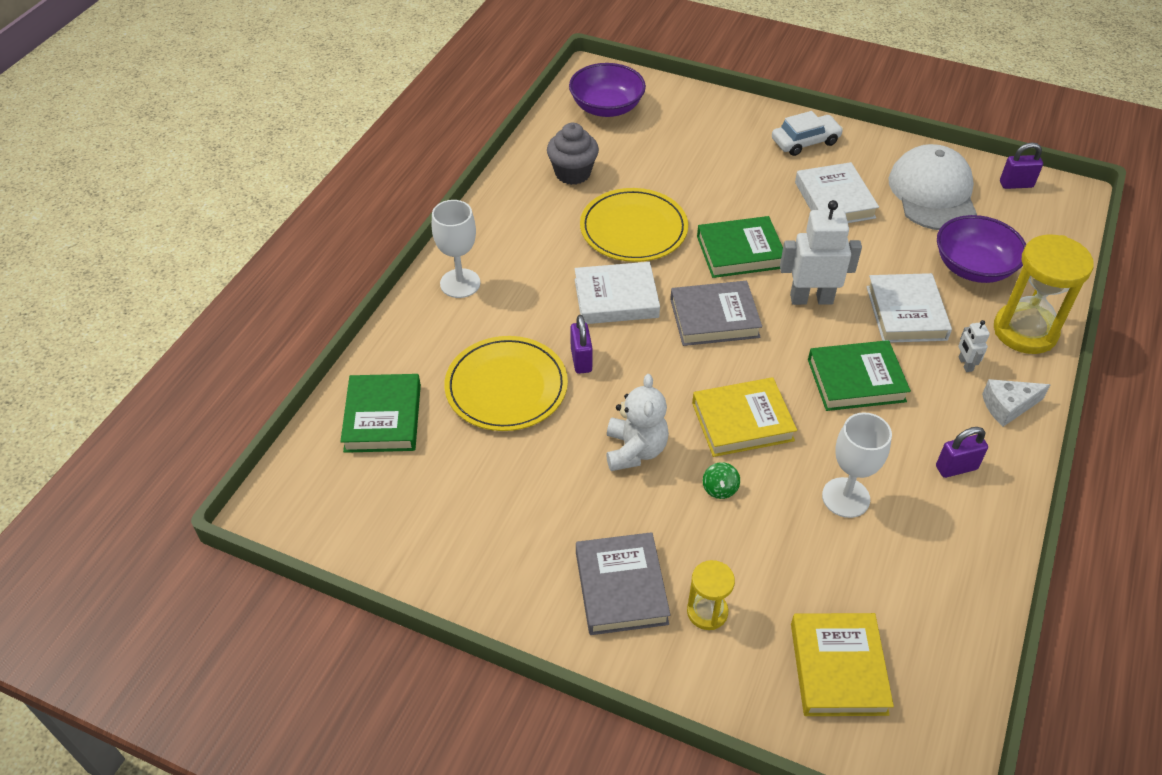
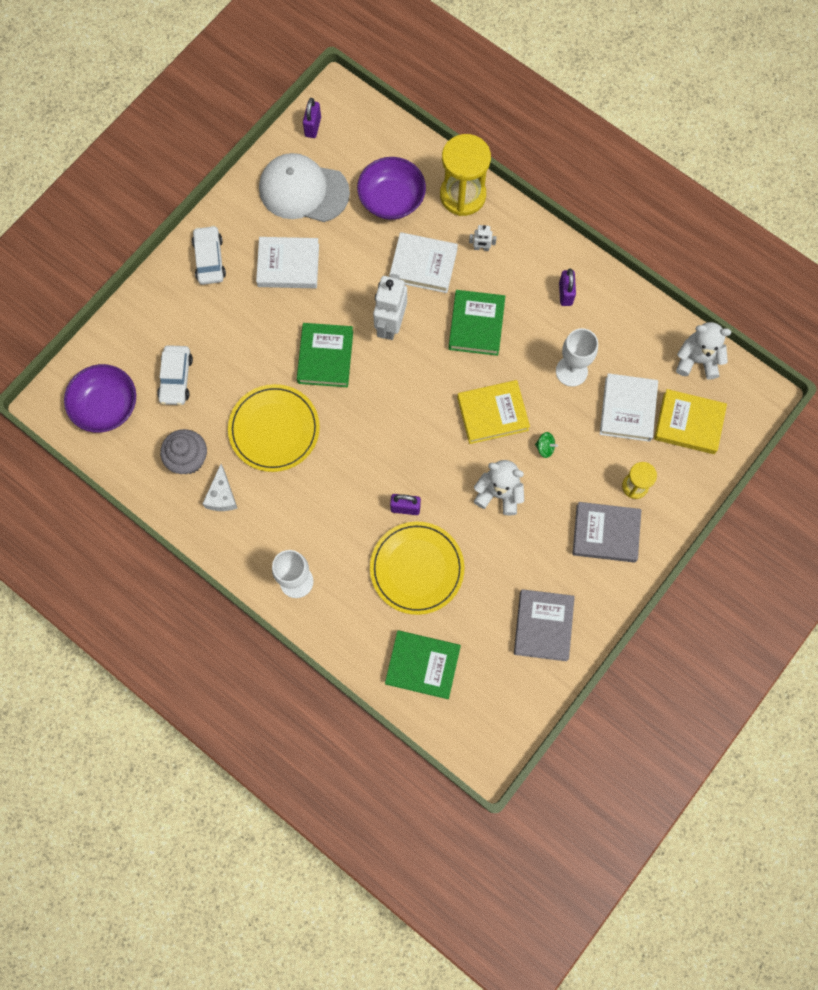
camera: 75 degrees left, 25 degrees up
white book [575,262,660,324] -> white book moved to [600,373,658,442]
grey book [670,281,762,346] -> grey book moved to [514,589,575,661]
yellow book [692,377,797,457] -> yellow book turned 75 degrees clockwise [457,380,530,444]
white cheese [982,379,1050,427] -> white cheese moved to [202,464,238,511]
none -> white car [157,345,193,405]
none -> white teddy bear [676,322,731,380]

